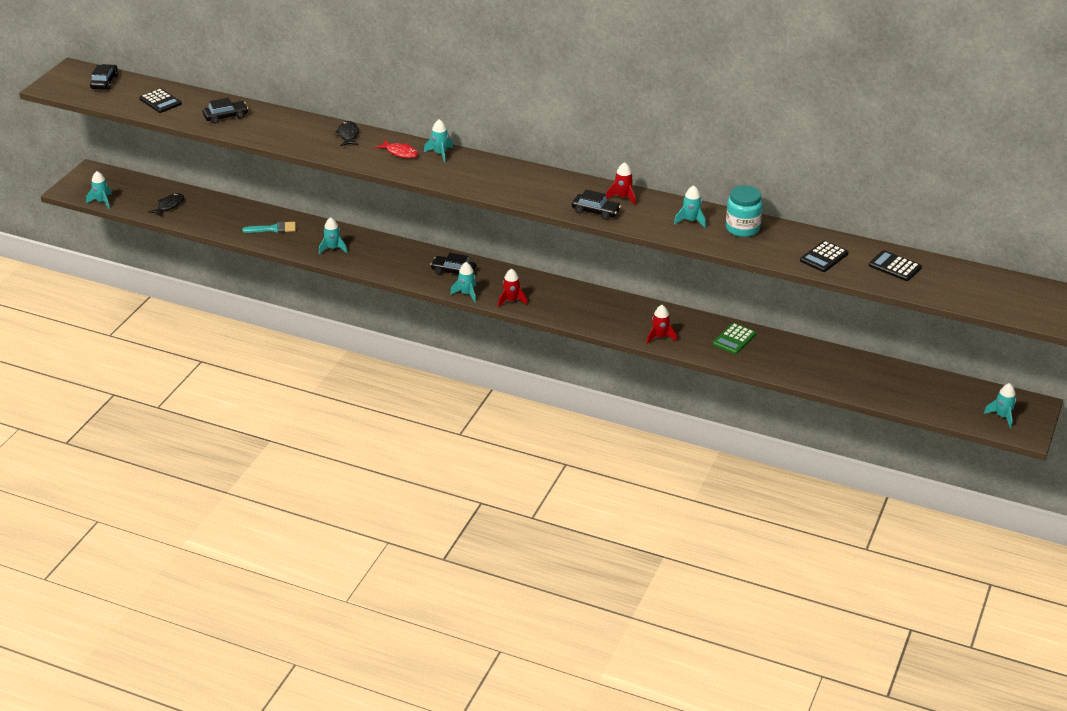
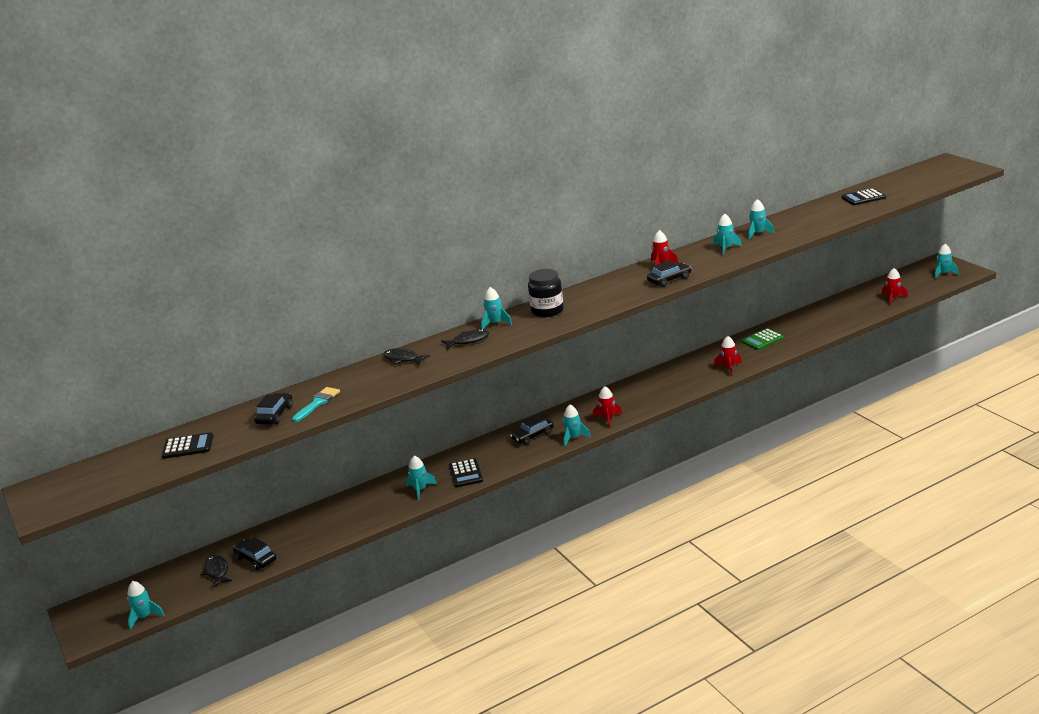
camera: 50 degrees left, 10 degrees down
black car [90,64,118,90] -> black car moved to [233,537,276,570]
turquoise brush [242,221,296,233] -> turquoise brush moved to [292,387,340,422]
red fish [375,140,418,158] -> black fish [441,329,489,349]
green calculator [713,323,756,354] -> green calculator turned 75 degrees clockwise [741,328,784,350]
turquoise jar [726,185,763,237] -> turquoise rocket [748,199,775,240]
black calculator [800,241,848,272] -> black calculator moved to [449,458,483,487]
none -> black jar [528,269,564,317]
none -> red rocket [881,268,908,305]

